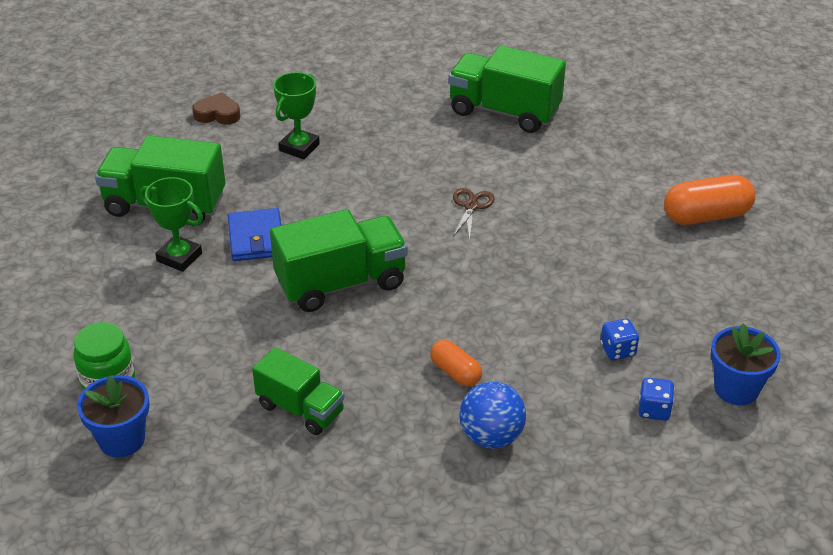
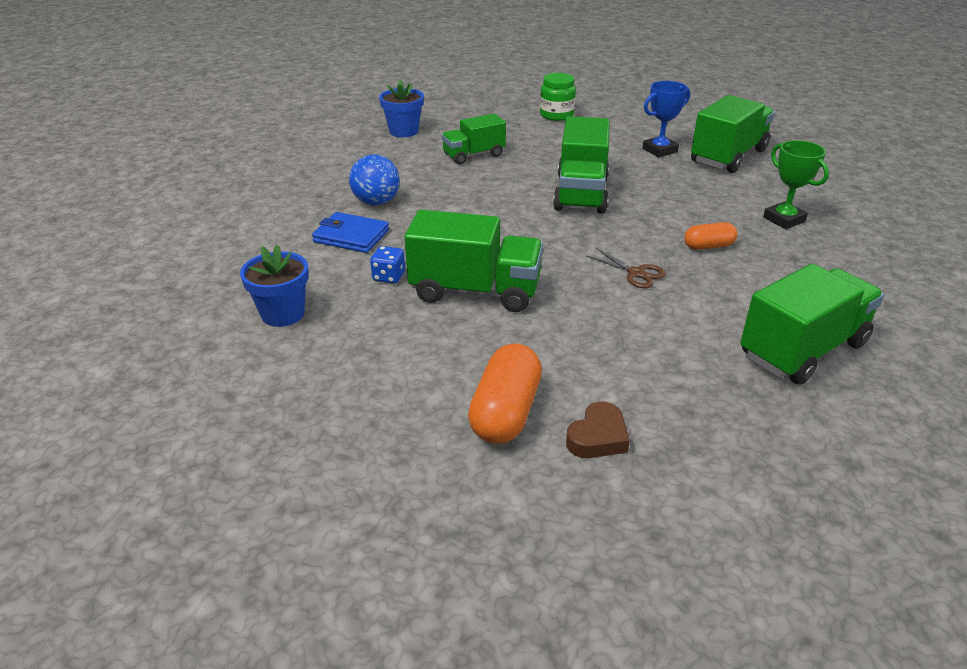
camera: 120 degrees right, 5 degrees down
blue flower pot [77,375,150,458] -> blue flower pot moved to [379,79,424,137]
green trophy [140,177,203,272] -> blue trophy [643,81,690,157]
brown heart [192,92,240,125] -> brown heart moved to [566,401,630,458]
blue wallet [228,208,281,261] -> blue wallet moved to [312,212,389,253]
orange capsule [430,340,482,386] -> orange capsule moved to [685,222,737,250]
blue dice [638,378,674,421] -> none
none -> green truck [405,210,543,312]

